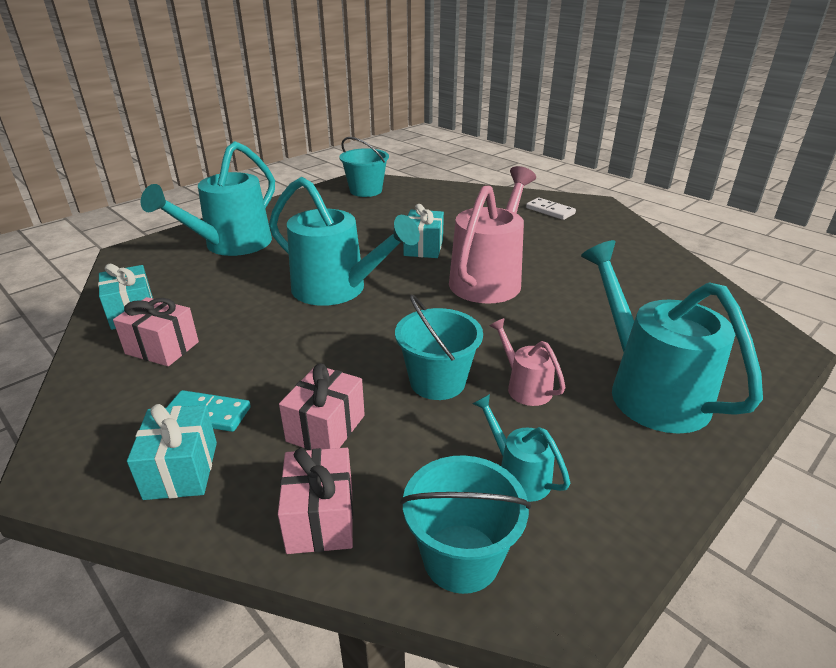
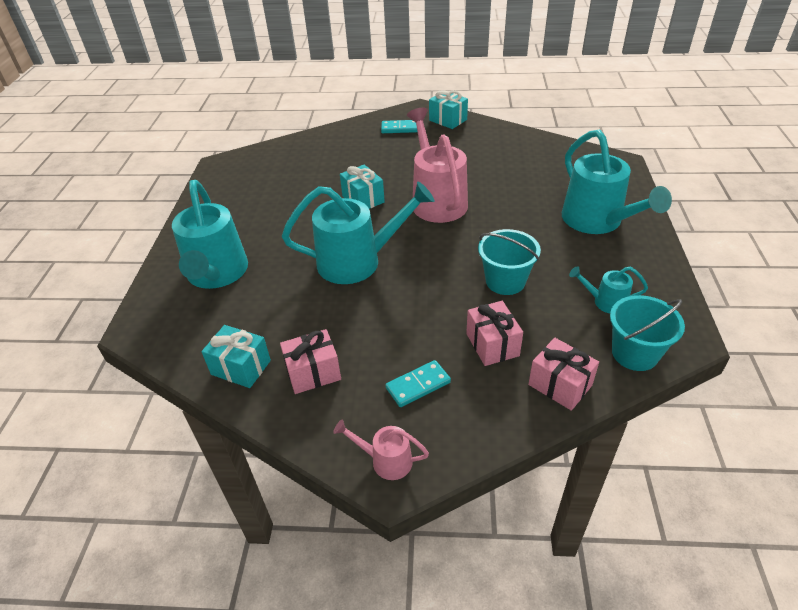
camera: 40 degrees left, 10 degrees up
turquoise gift [127,404,217,500] -> turquoise gift moved to [429,90,468,129]
turquoise bucket [339,137,389,197] -> none
pink watering can [490,318,566,406] -> pink watering can moved to [333,420,429,480]
white domino [526,198,576,220] -> turquoise domino [381,120,417,133]
turquoise watering can [581,240,763,434] -> turquoise watering can turned 135 degrees counterclockwise [562,130,672,234]

